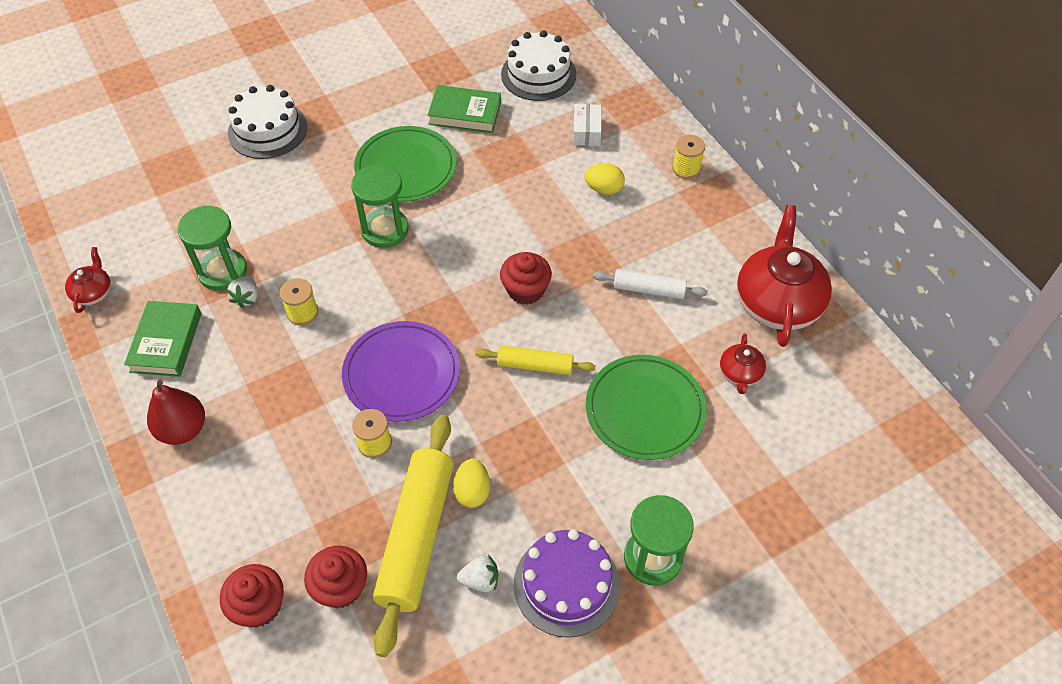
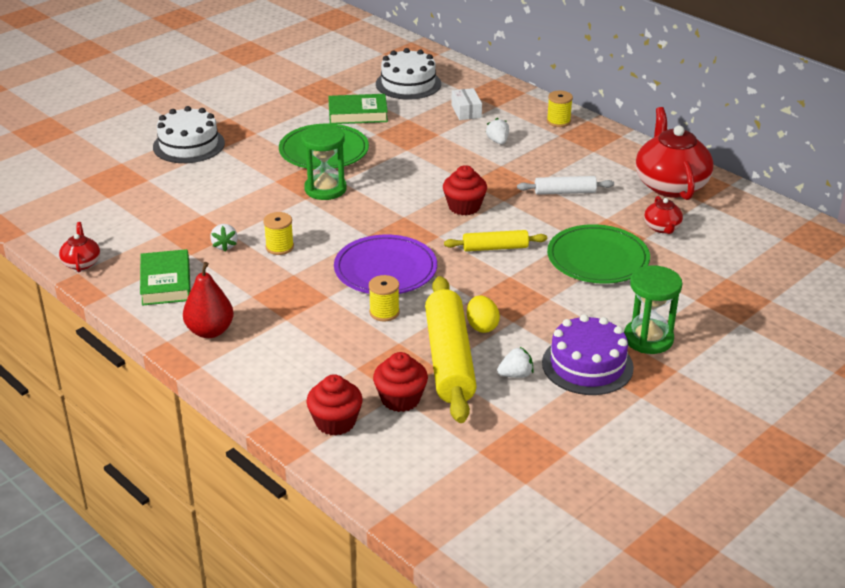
camera: 15 degrees left, 20 degrees down
green hourglass [178,206,247,291] -> none
yellow egg [584,163,625,195] -> white strawberry [486,118,509,145]

